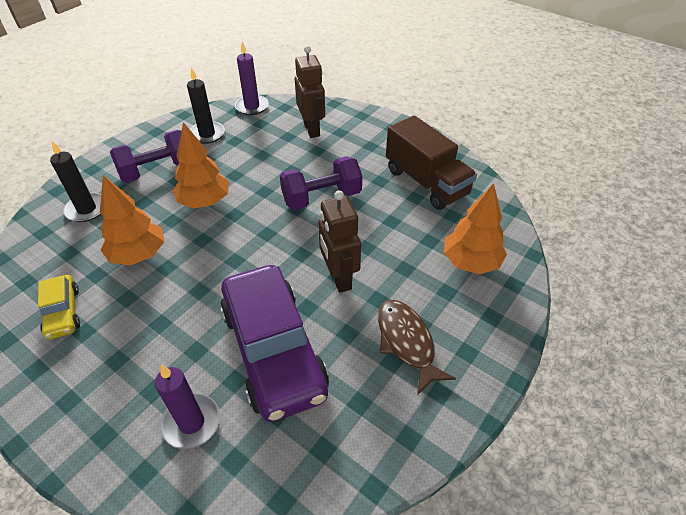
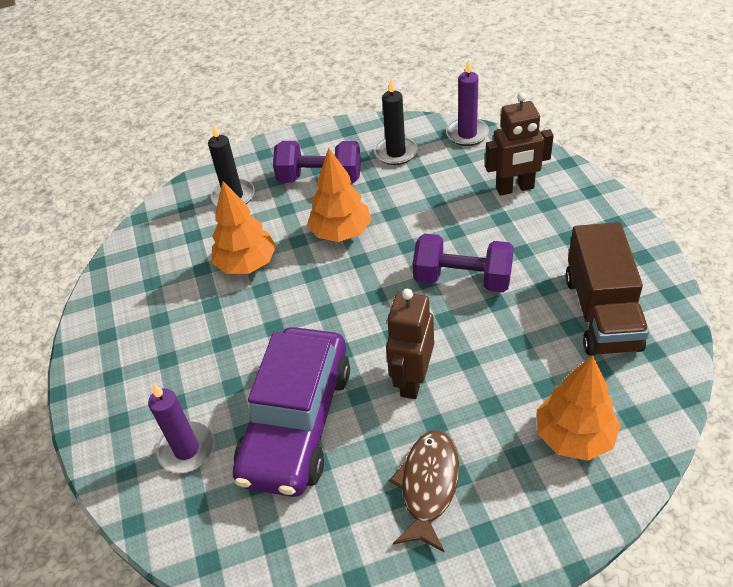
camera: 40 degrees right, 0 degrees up
yellow car [38,275,80,340] -> none
brown robot [295,46,325,138] -> brown robot turned 60 degrees clockwise [485,92,554,196]

